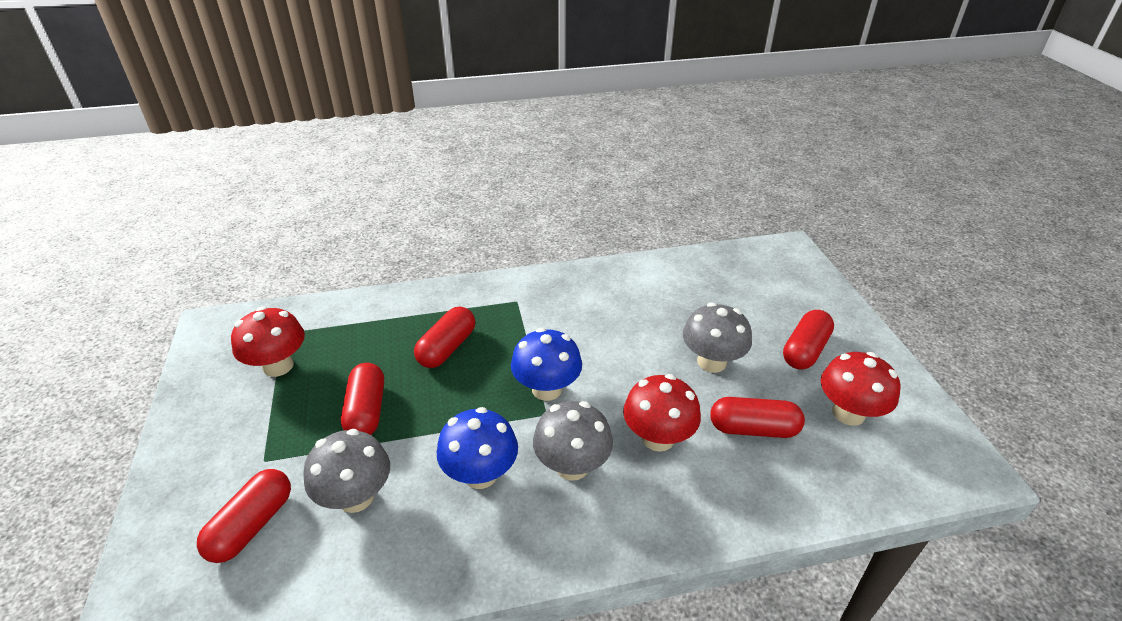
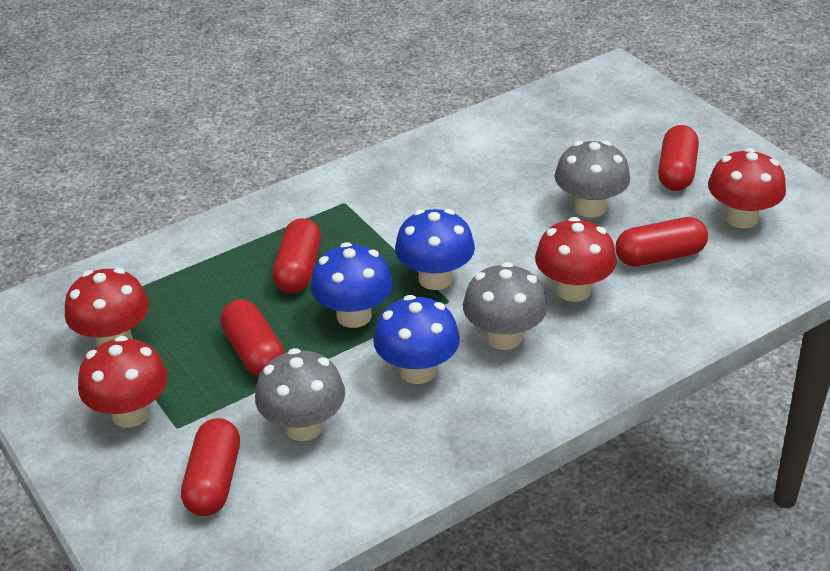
camera: 20 degrees left, 0 degrees up
none -> red mushroom [78,336,168,428]
none -> blue mushroom [311,242,393,328]

